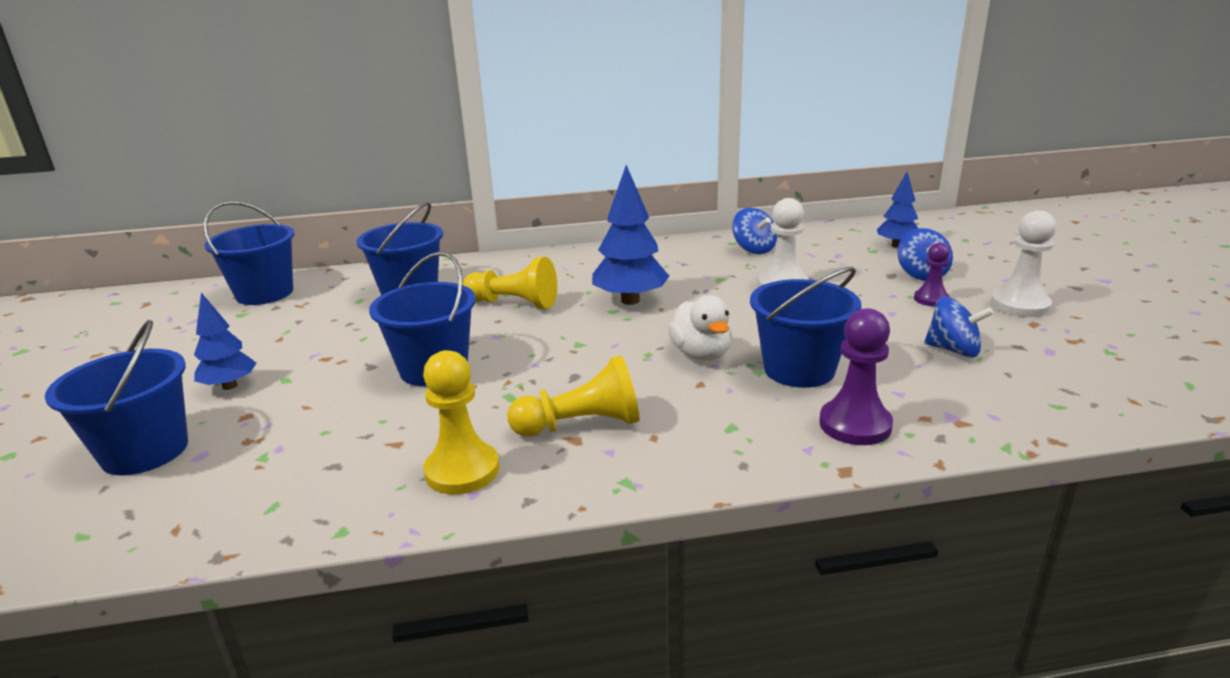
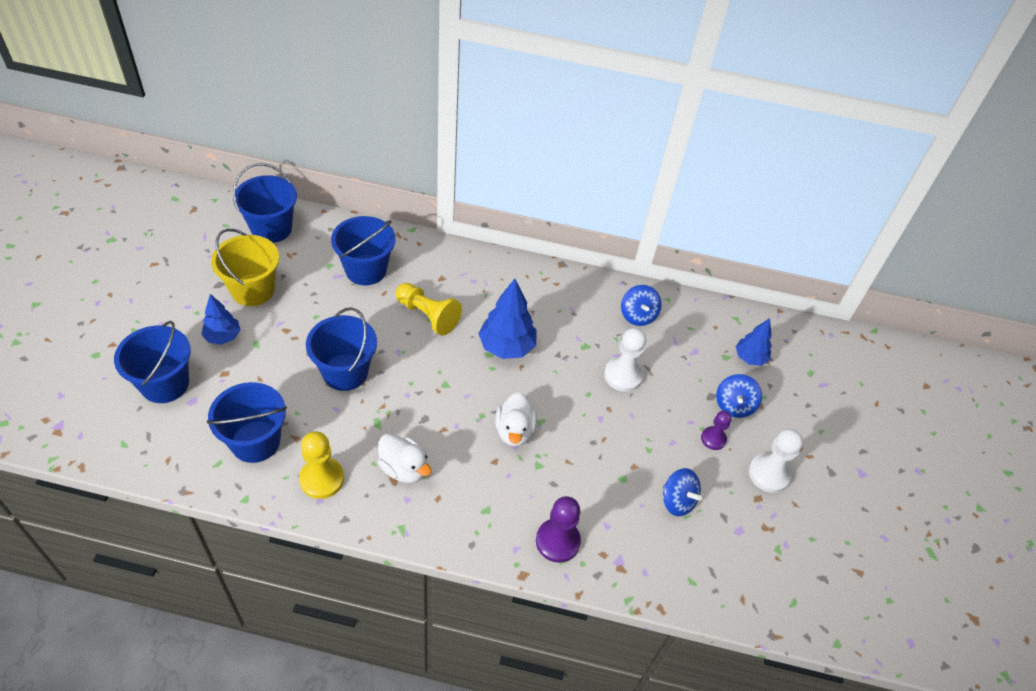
camera: 15 degrees right, 25 degrees up
yellow pawn [507,355,640,437] -> white duck [378,434,431,483]
blue bucket [750,267,862,388] -> blue bucket moved to [207,382,287,463]
none -> yellow bucket [211,229,279,306]

